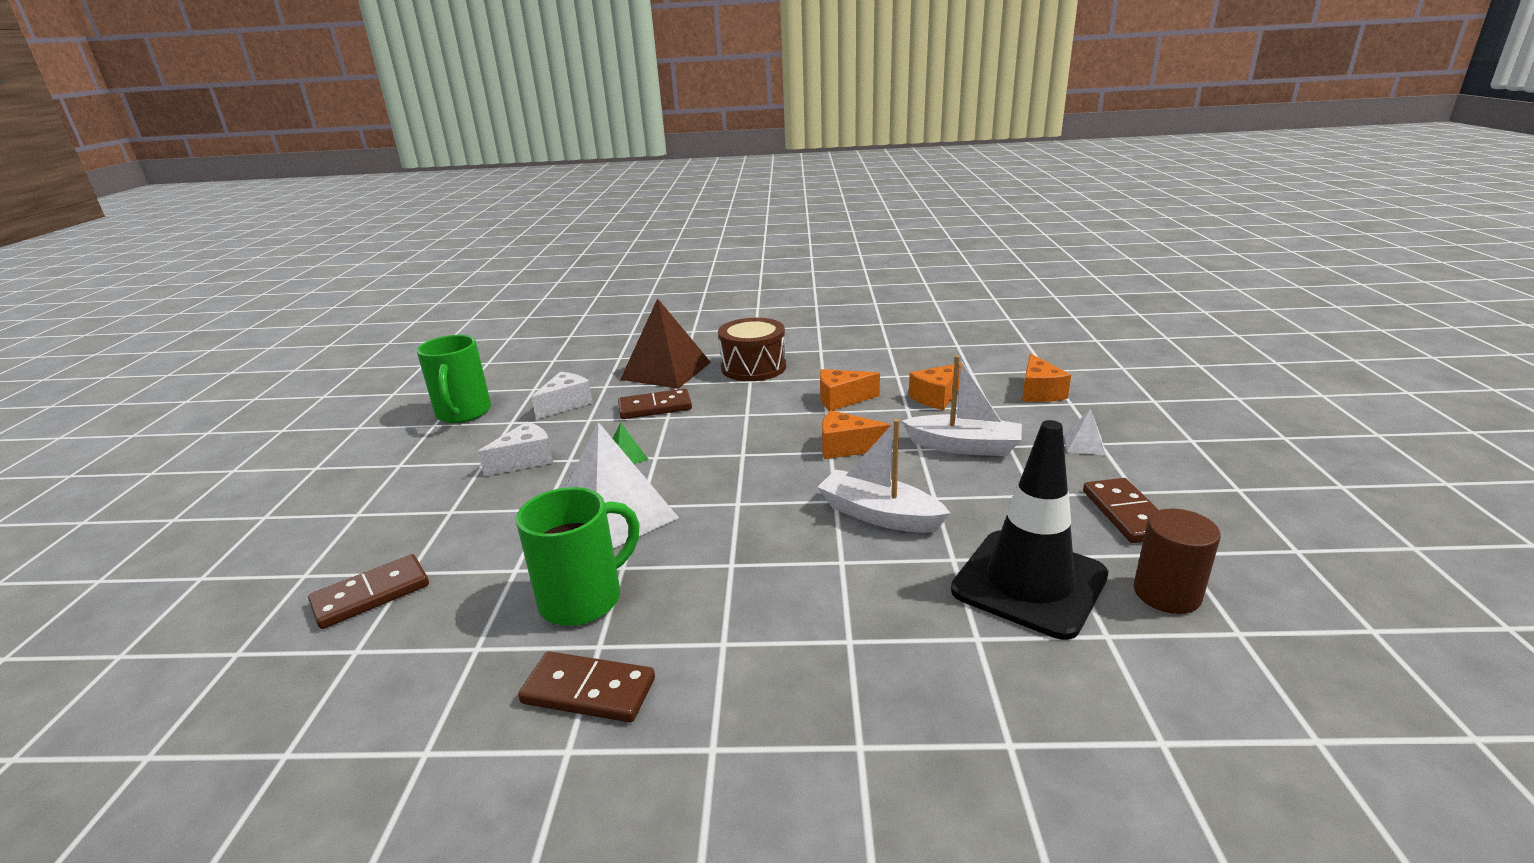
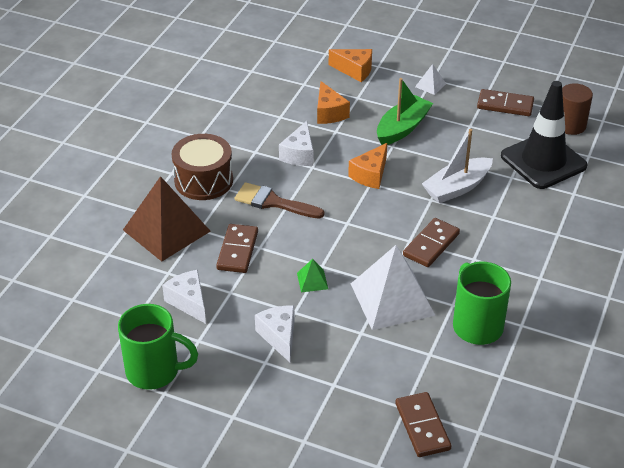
camera: 70 degrees left, 15 degrees up
brown domino [518,651,655,723] -> brown domino moved to [403,218,460,267]
orange cheese [820,369,880,411] -> white cheese [279,121,313,166]
white boat [902,355,1022,456] -> green boat [377,78,433,145]
none -> brown brush [235,182,324,219]

